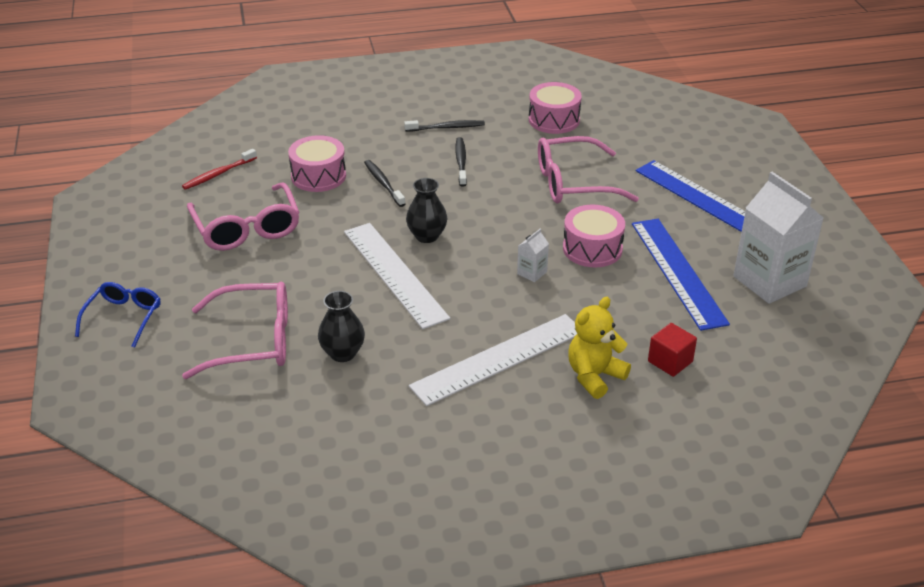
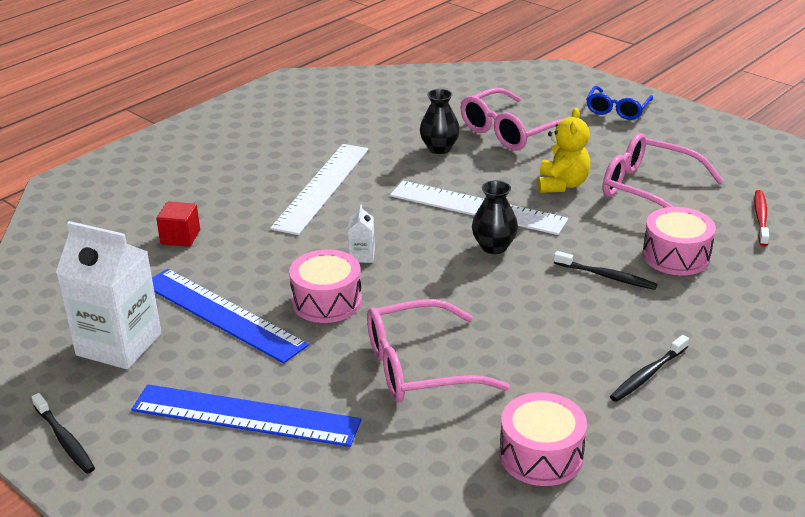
camera: 145 degrees right, 5 degrees down
blue glasses [75,282,161,348] -> blue glasses turned 45 degrees clockwise [586,86,653,120]
black toothbrush [455,137,467,187] -> black toothbrush moved to [32,393,95,474]
pink glasses [538,136,639,204] -> pink glasses turned 150 degrees counterclockwise [367,299,510,402]
yellow teddy bear [568,297,631,399] -> yellow teddy bear moved to [538,108,591,193]

